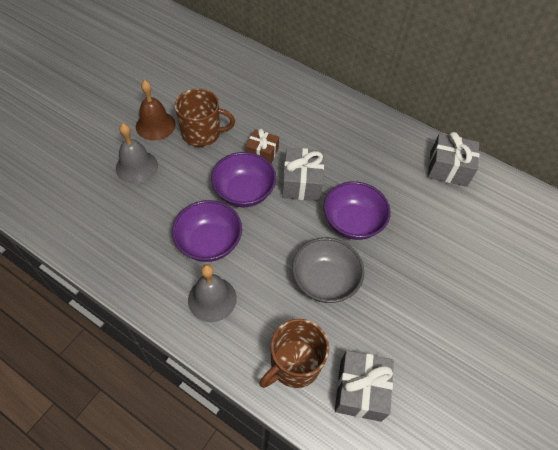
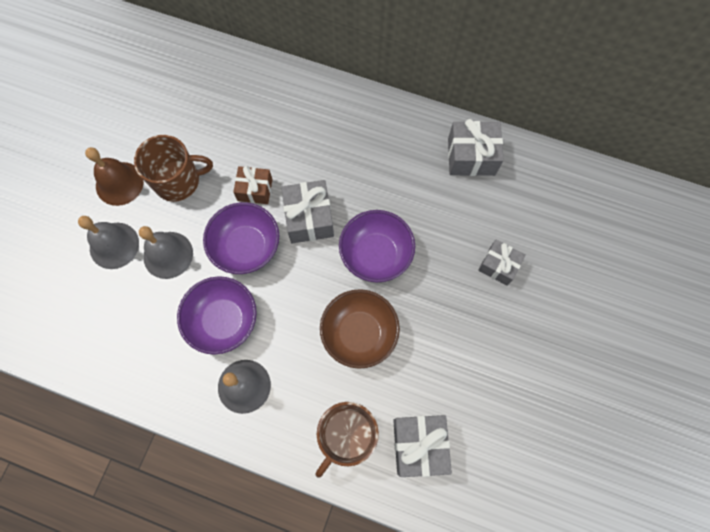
camera: 10 degrees left, 15 degrees up
grey bowl [292,237,364,303] -> brown bowl [320,289,400,369]
none -> grey bell [139,226,193,279]
none -> grey gift [478,240,526,285]

